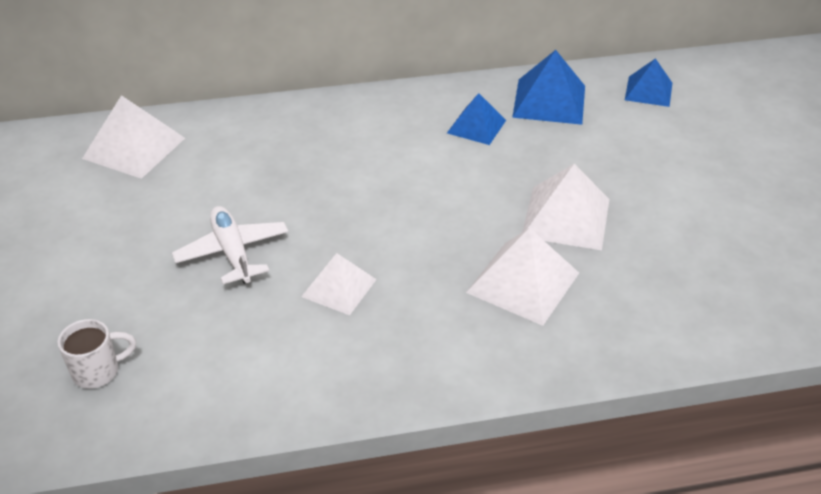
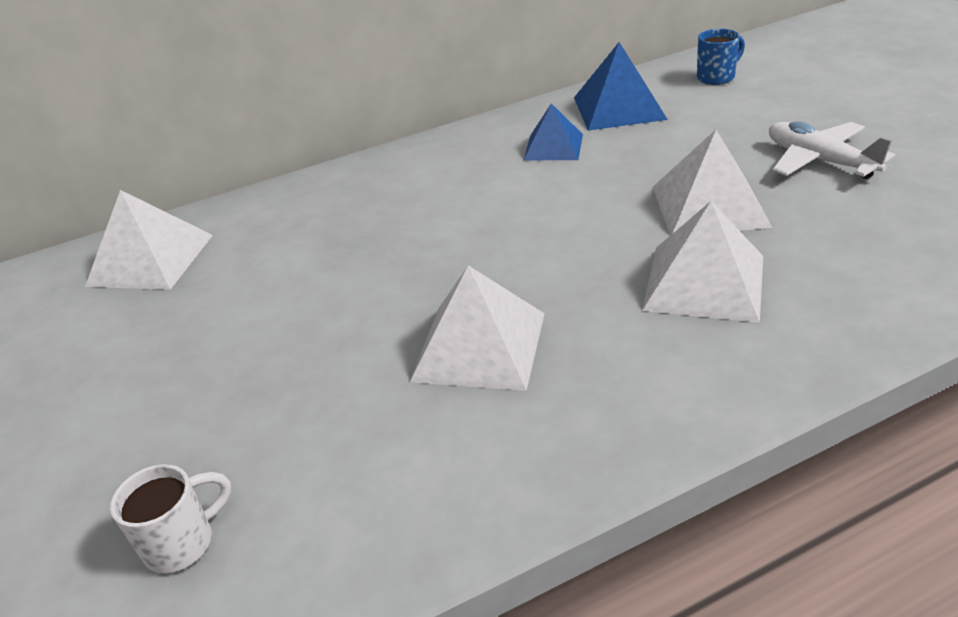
camera: 10 degrees left, 5 degrees down
white plane [172,206,288,284] -> white plane moved to [769,121,895,179]
white pyramid [301,253,377,315] -> white pyramid [410,265,545,391], size x1.53
blue pyramid [625,58,672,107] -> blue mug [697,28,745,85]

